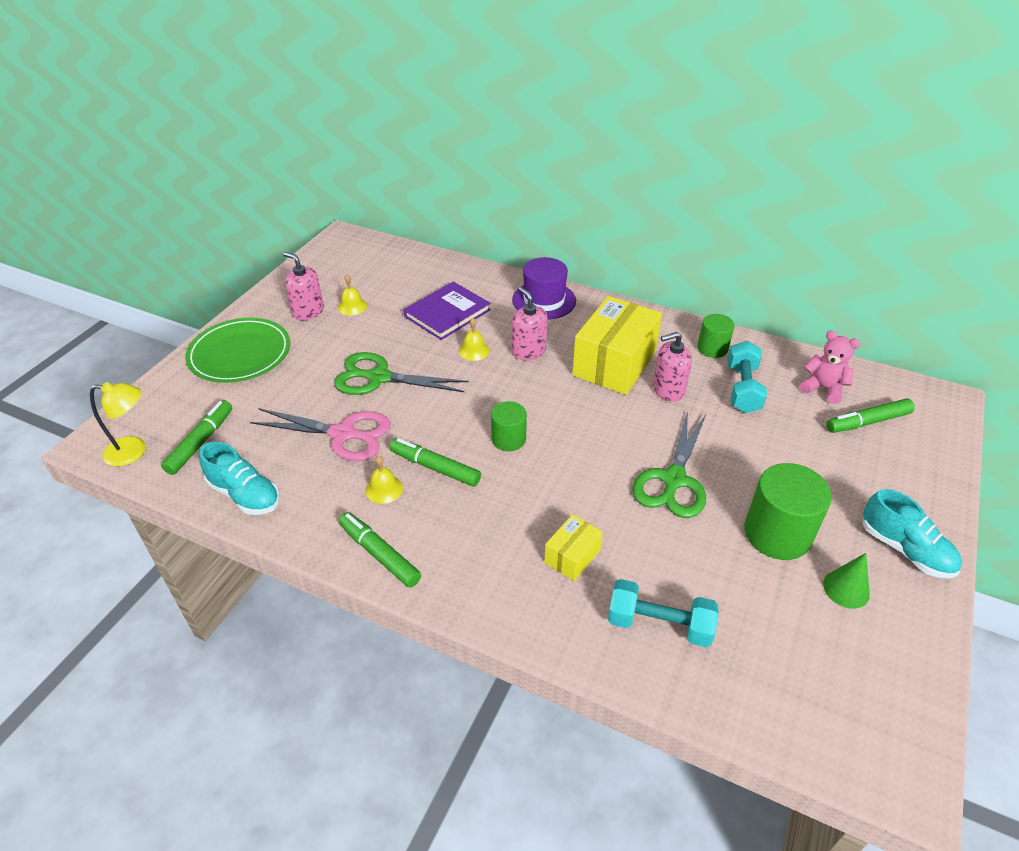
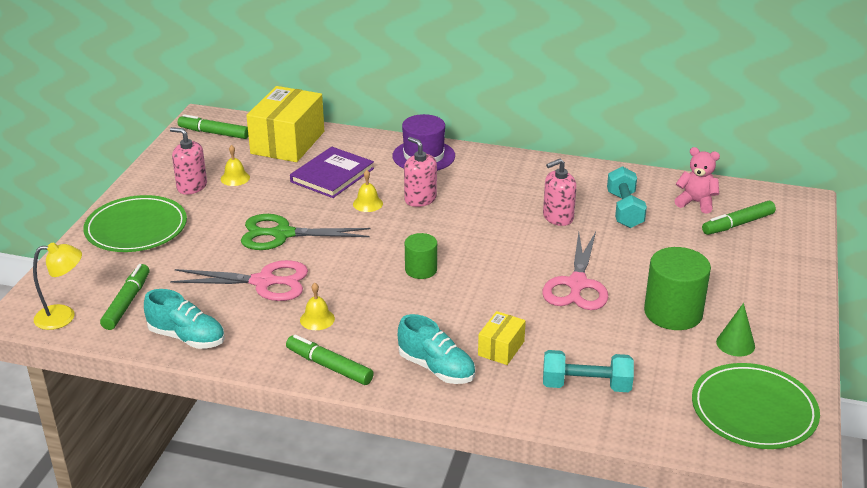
camera: 10 degrees left, 10 degrees down
green marker [390,438,481,487] -> green marker moved to [178,114,248,139]
yellow box [572,296,662,395] -> yellow box moved to [246,86,324,162]
green scissors [632,411,706,518] -> pink scissors [542,232,609,310]
green cylinder [697,314,734,358] -> none
turquoise shoe [863,489,962,578] -> turquoise shoe moved to [398,314,475,384]
none -> green plate [692,363,820,449]

